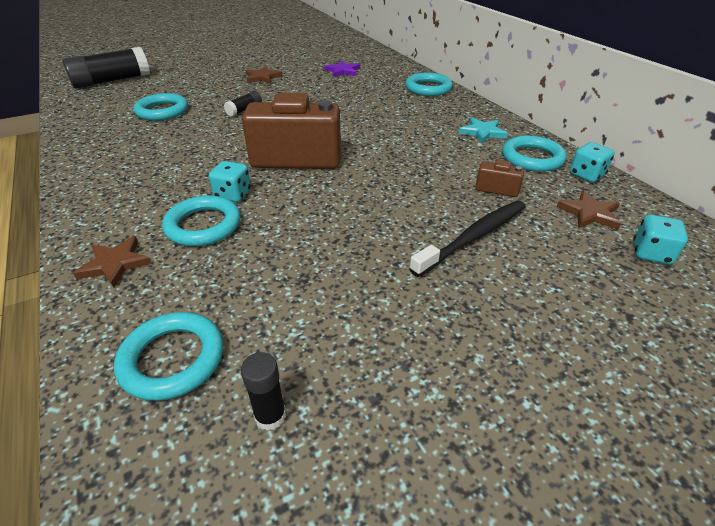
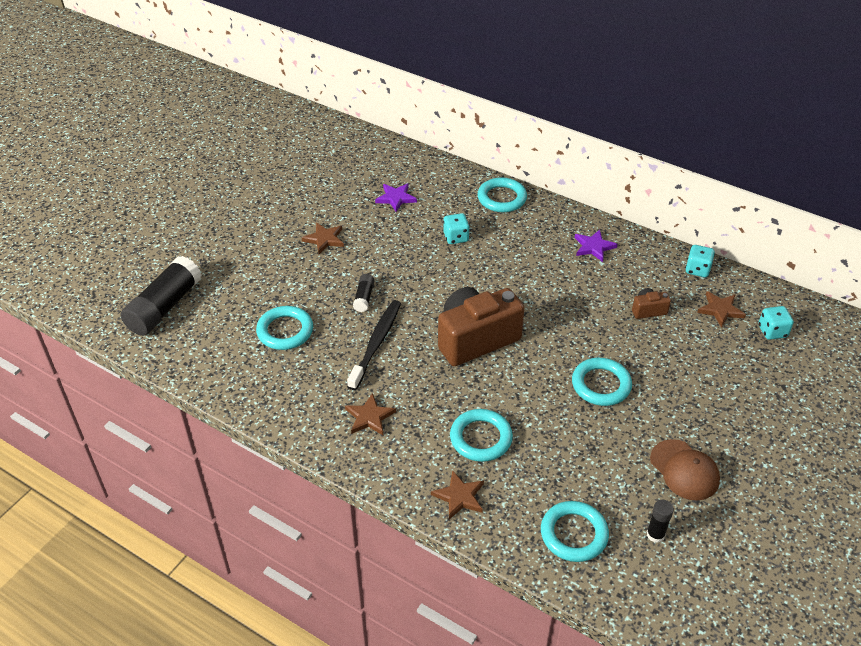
camera: 30 degrees left, 5 degrees up
turquoise dice [209,161,251,202] -> turquoise dice moved to [443,213,470,244]
black toothbrush [409,201,526,277] -> black toothbrush moved to [347,300,401,390]
turquoise star [459,117,508,143] -> purple star [575,230,618,262]
turquoise ring [502,136,567,172] -> turquoise ring moved to [572,358,632,406]
none -> brown star [345,393,396,435]
none -> brown cap [650,439,720,500]

